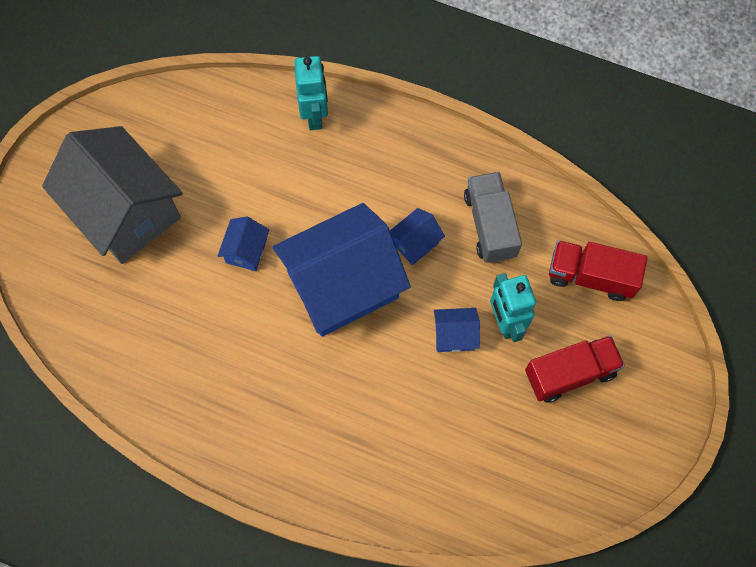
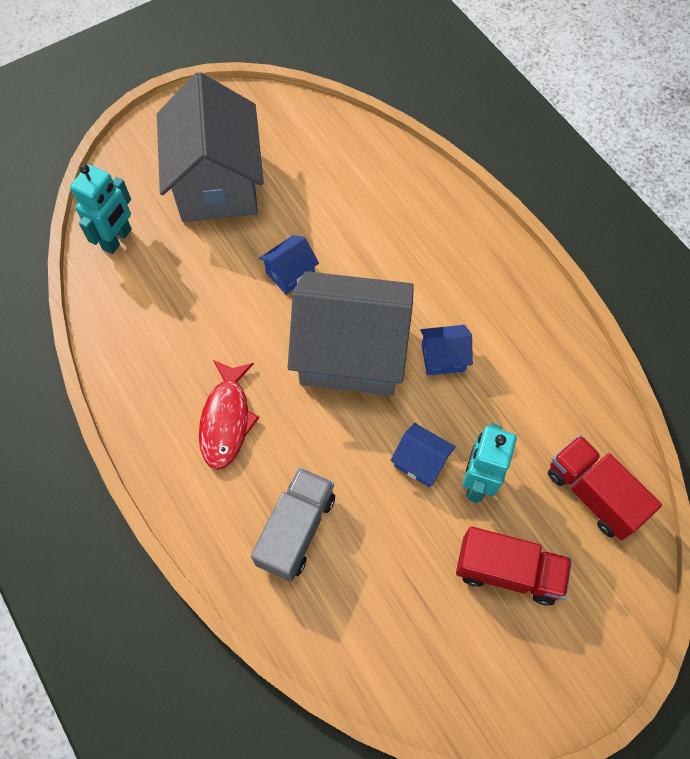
camera: 35 degrees right, 5 degrees down
blue house [273,203,411,337] -> grey house [288,271,414,396]
turquoise robot [294,56,328,130] -> turquoise robot moved to [70,164,132,254]
grey truck [464,172,522,263] -> grey truck moved to [251,468,335,582]
none -> red fish [199,360,260,470]

